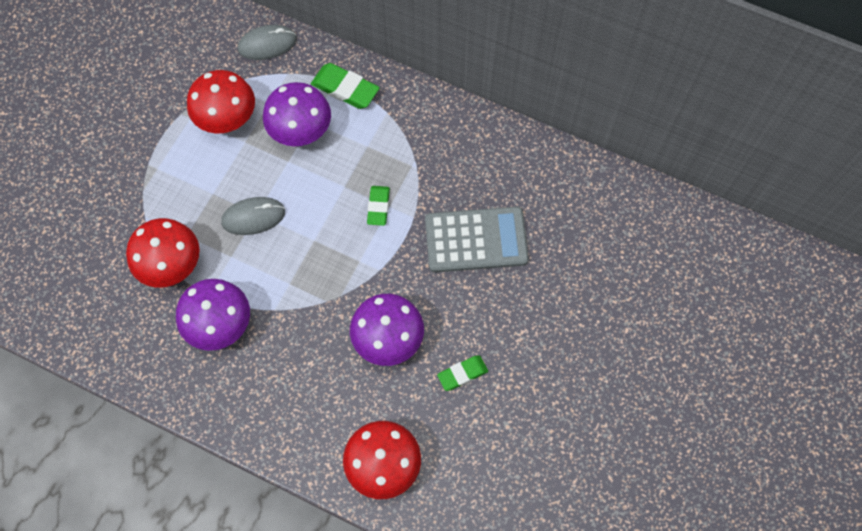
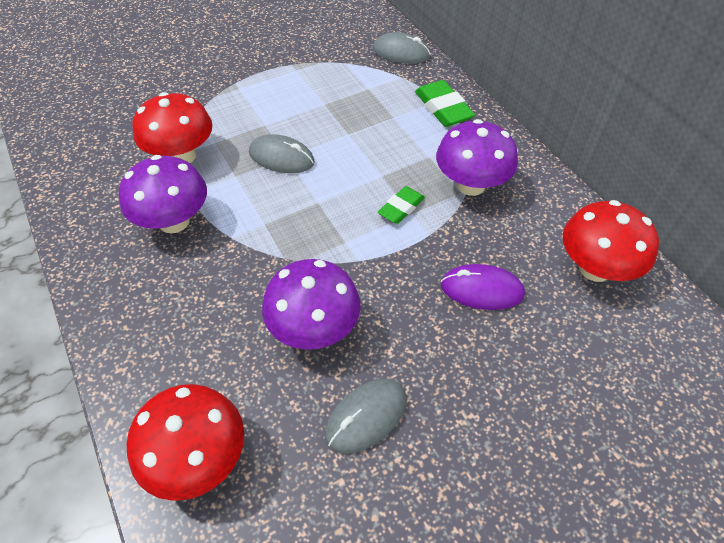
camera: 35 degrees right, 15 degrees down
red mushroom [187,70,255,133] -> red mushroom moved to [563,200,659,282]
purple mushroom [263,82,331,146] -> purple mushroom moved to [436,119,518,196]
grey calculator [425,207,529,273] -> purple mouse [441,264,525,310]
green eraser [437,355,488,391] -> grey mouse [325,379,407,454]

